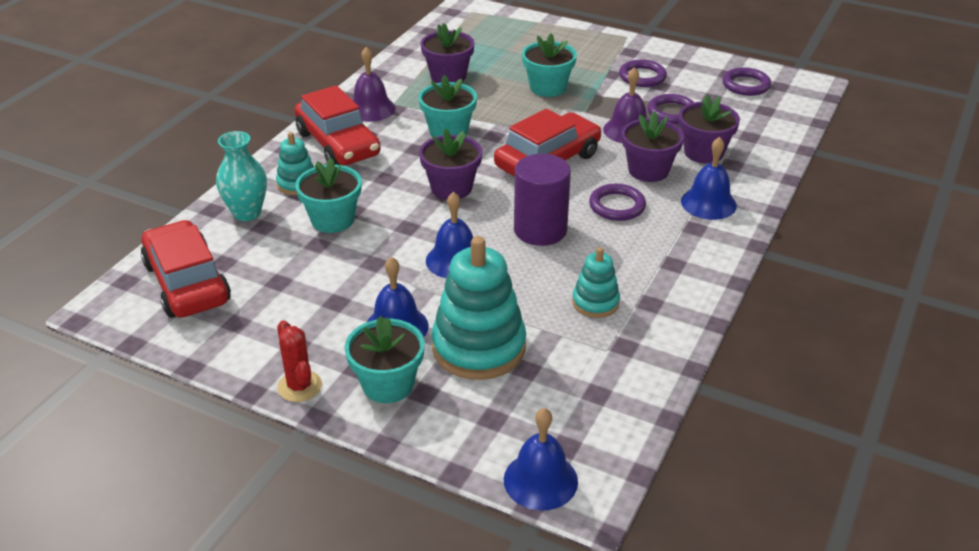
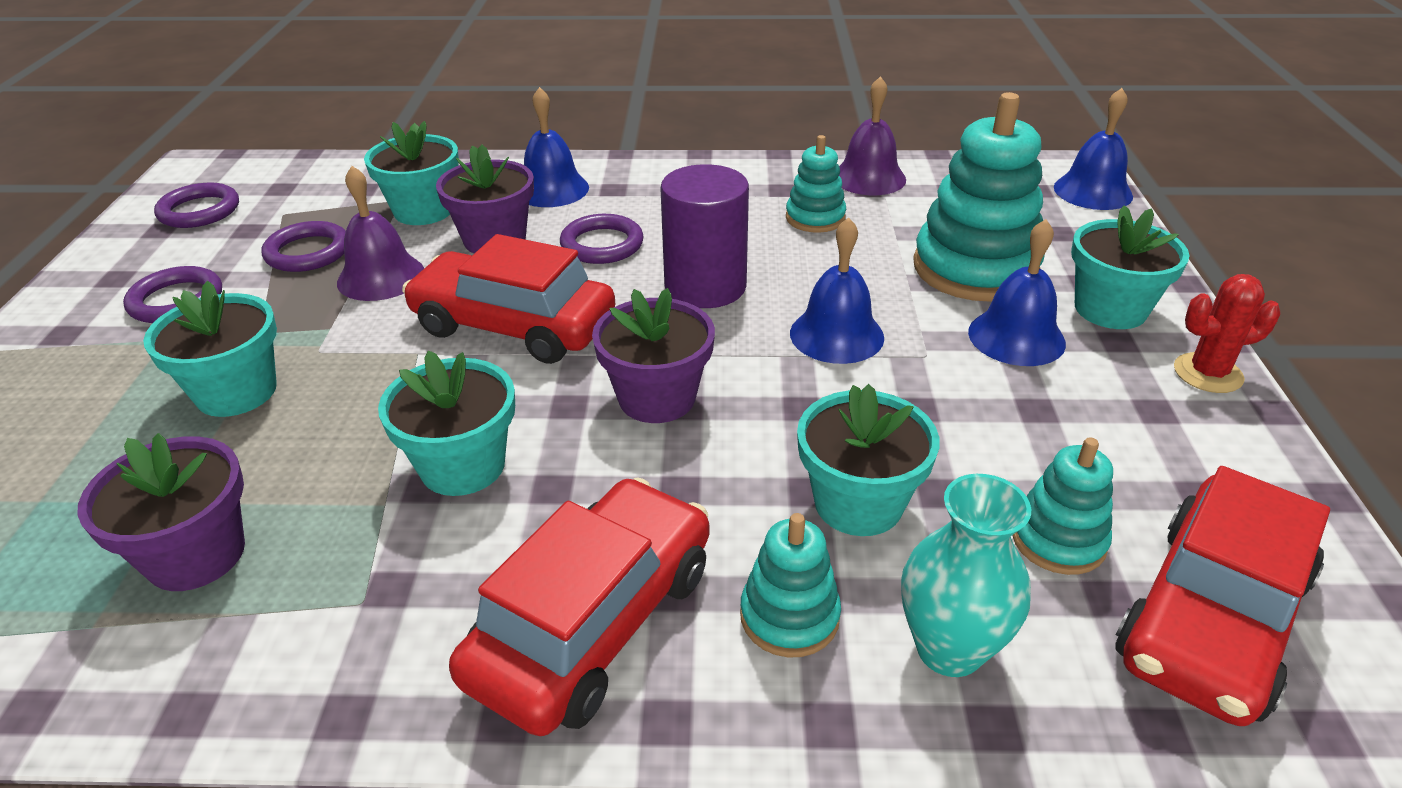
camera: 115 degrees left, 0 degrees up
red cactus [277,320,322,402] -> red cactus turned 45 degrees clockwise [1174,274,1280,393]
purple bell [353,47,396,122] -> purple bell moved to [839,76,906,195]
purple flower pot [679,94,740,164] -> turquoise flower pot [364,121,459,225]
none -> turquoise stacking toy [1012,437,1113,575]

